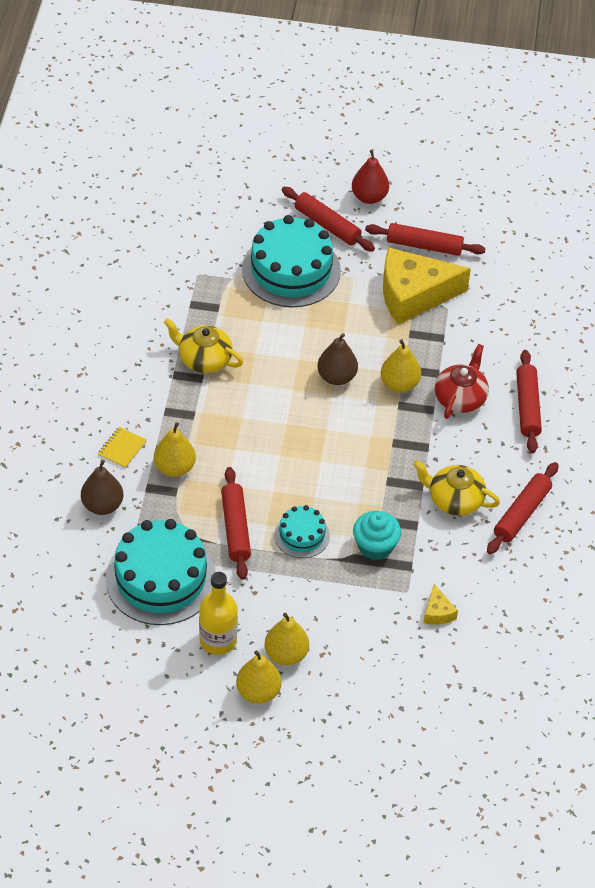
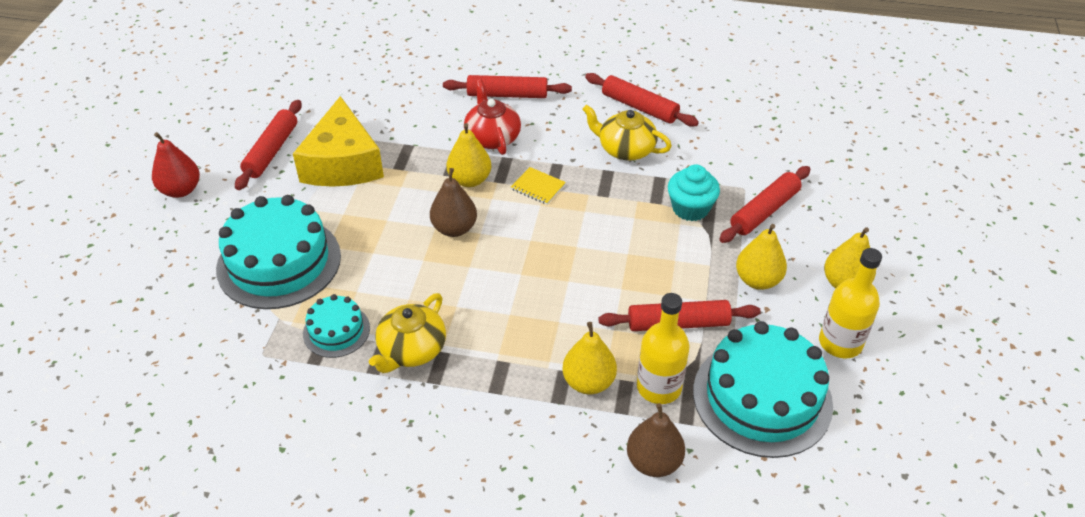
camera: 85 degrees left, 5 degrees down
yellow notebook [98,427,147,469] -> yellow notebook moved to [511,167,566,205]
yellow pear [236,650,281,704] -> yellow pear moved to [736,224,787,290]
turquoise cake [274,505,330,558] -> turquoise cake moved to [303,294,370,358]
red rolling pin [282,187,375,252] -> red rolling pin moved to [719,166,810,243]
yellow teapot [413,460,500,516] -> yellow teapot turned 90 degrees clockwise [582,104,672,161]
yellow cheese [423,584,458,625] -> none
red teapot [435,344,489,419] -> red teapot turned 45 degrees clockwise [464,79,521,155]
none -> yellow bottle [637,293,689,404]

